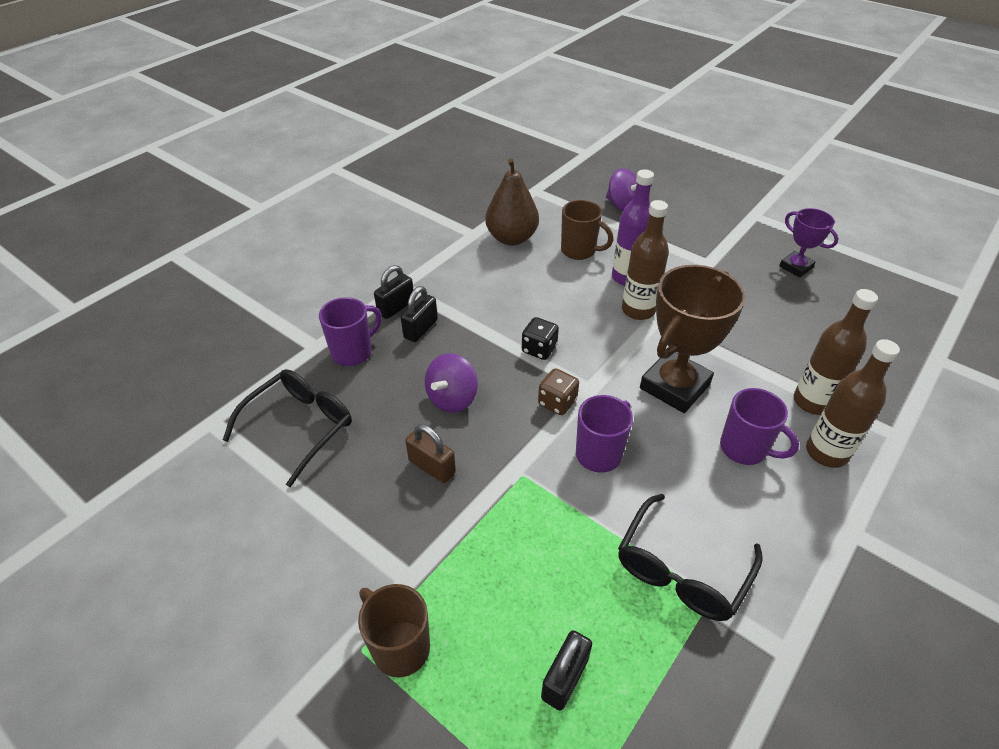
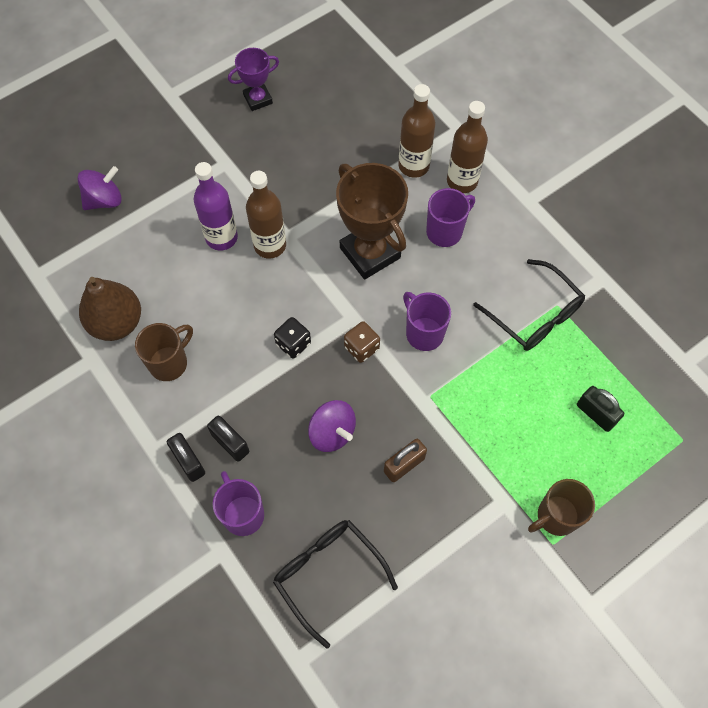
camera: 75 degrees left, 20 degrees up
brown mug [561,200,613,260] -> brown mug moved to [135,323,193,381]

